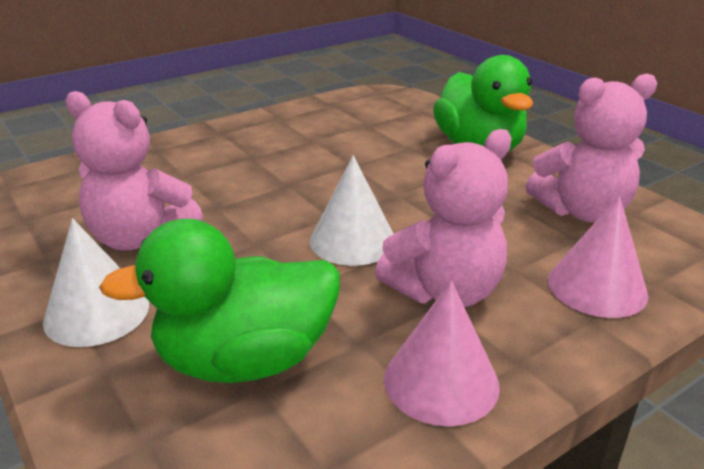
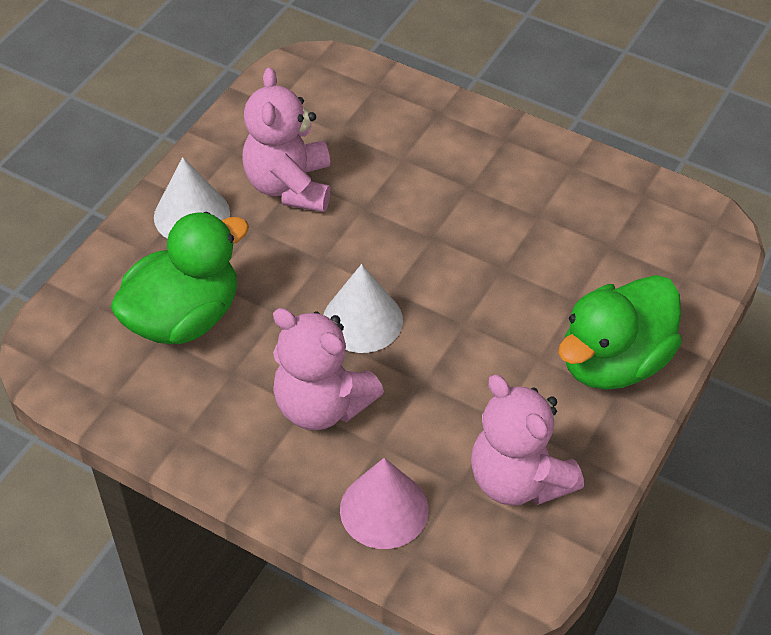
camera: 65 degrees right, 20 degrees up
green duck [99,219,340,383] -> green duck turned 90 degrees clockwise [111,212,249,344]
pink cone [384,280,500,426] -> none

